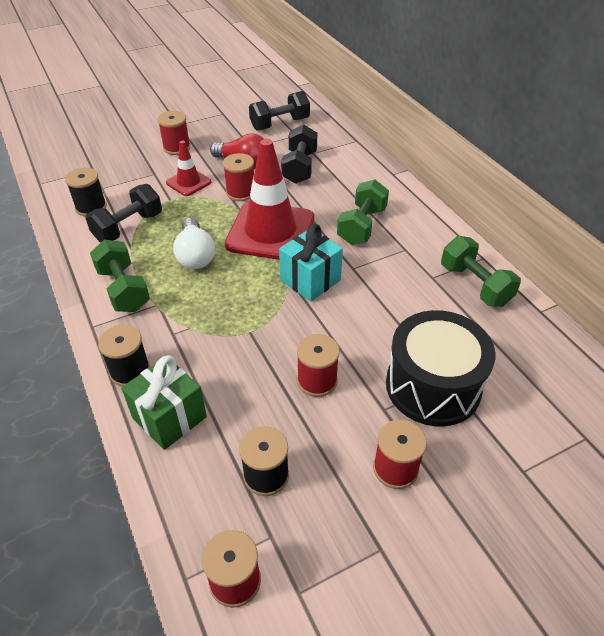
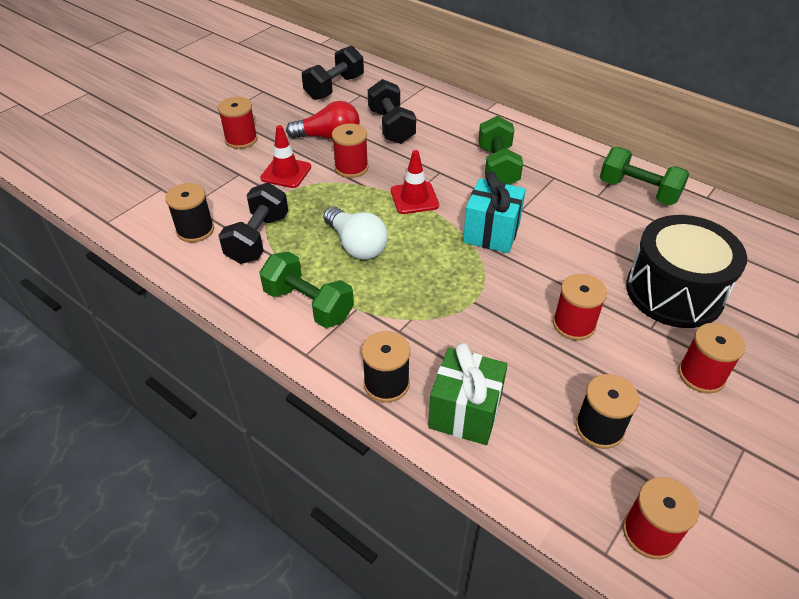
camera: 25 degrees left, 0 degrees up
red traffic cone [225,139,314,260] -> red traffic cone [391,150,439,214], size x0.50

